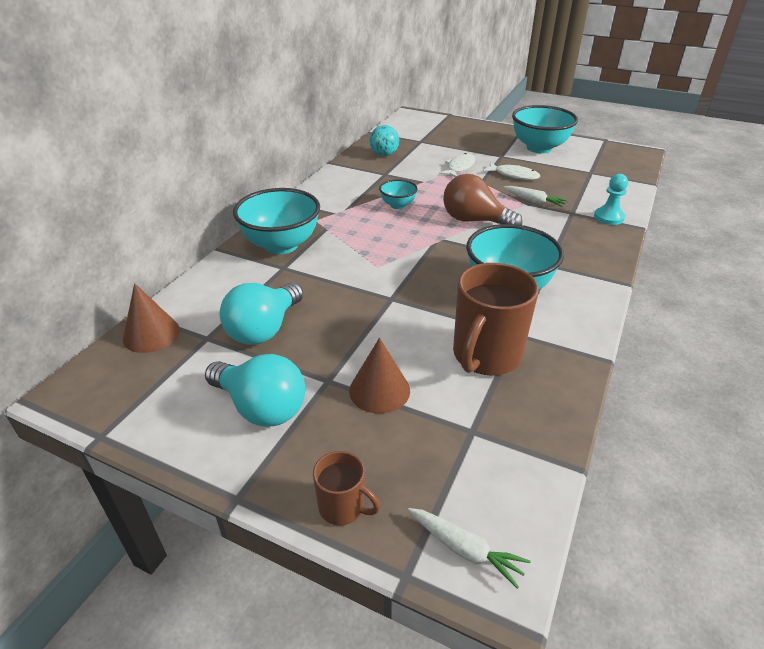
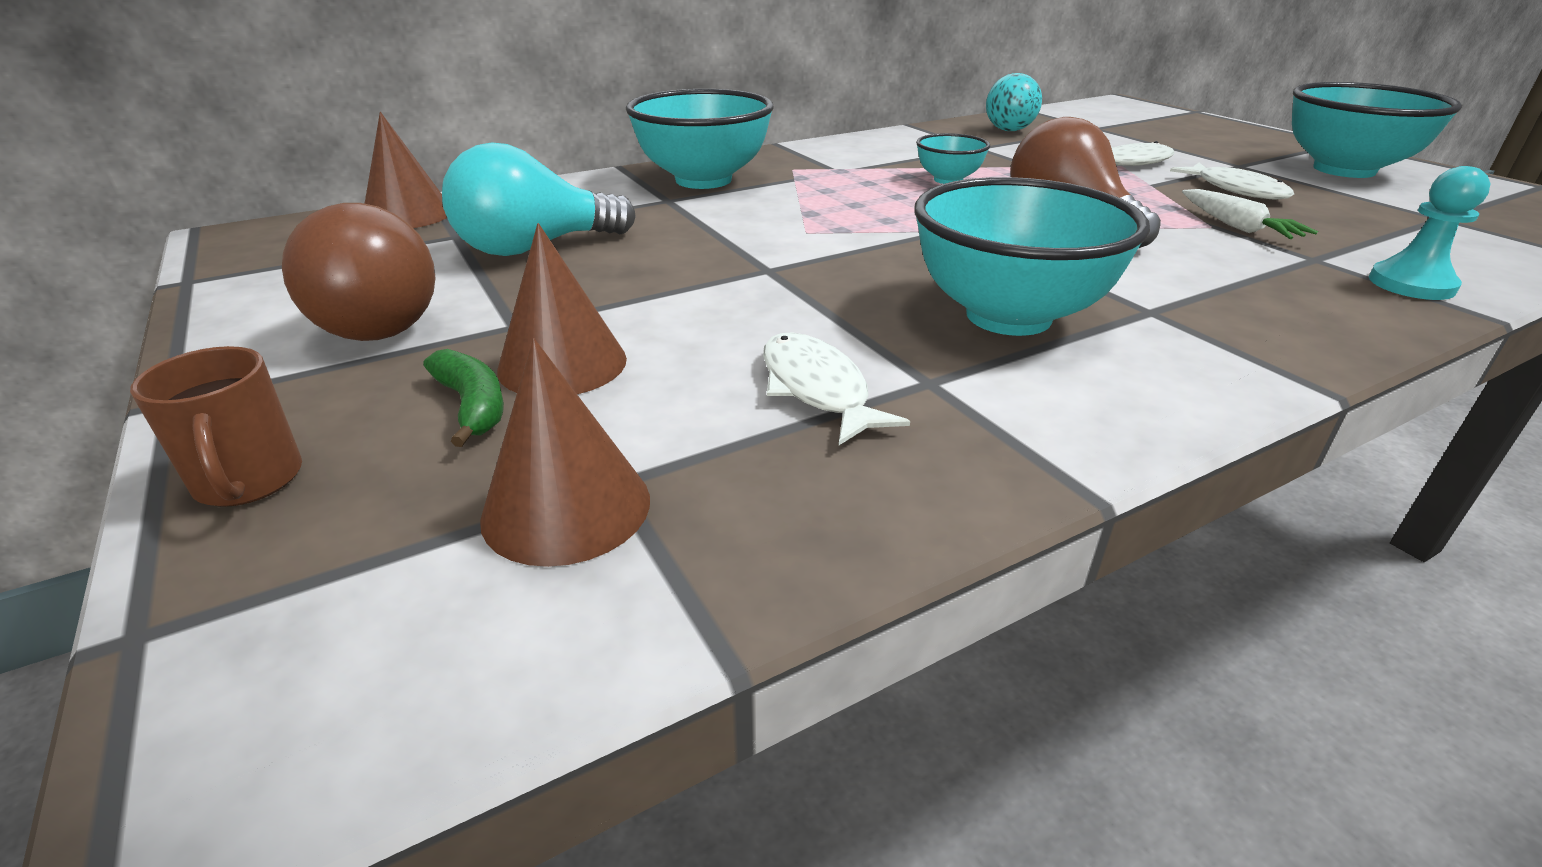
camera: 35 degrees right, 5 degrees down
turquoise light bulb [205,354,305,427] -> brown light bulb [282,203,435,341]
white carrot [408,508,531,589] -> none
brown mug [453,263,539,376] -> white fish [763,332,910,445]
none -> green banana [423,349,504,447]
none -> brown cone [480,338,650,567]

